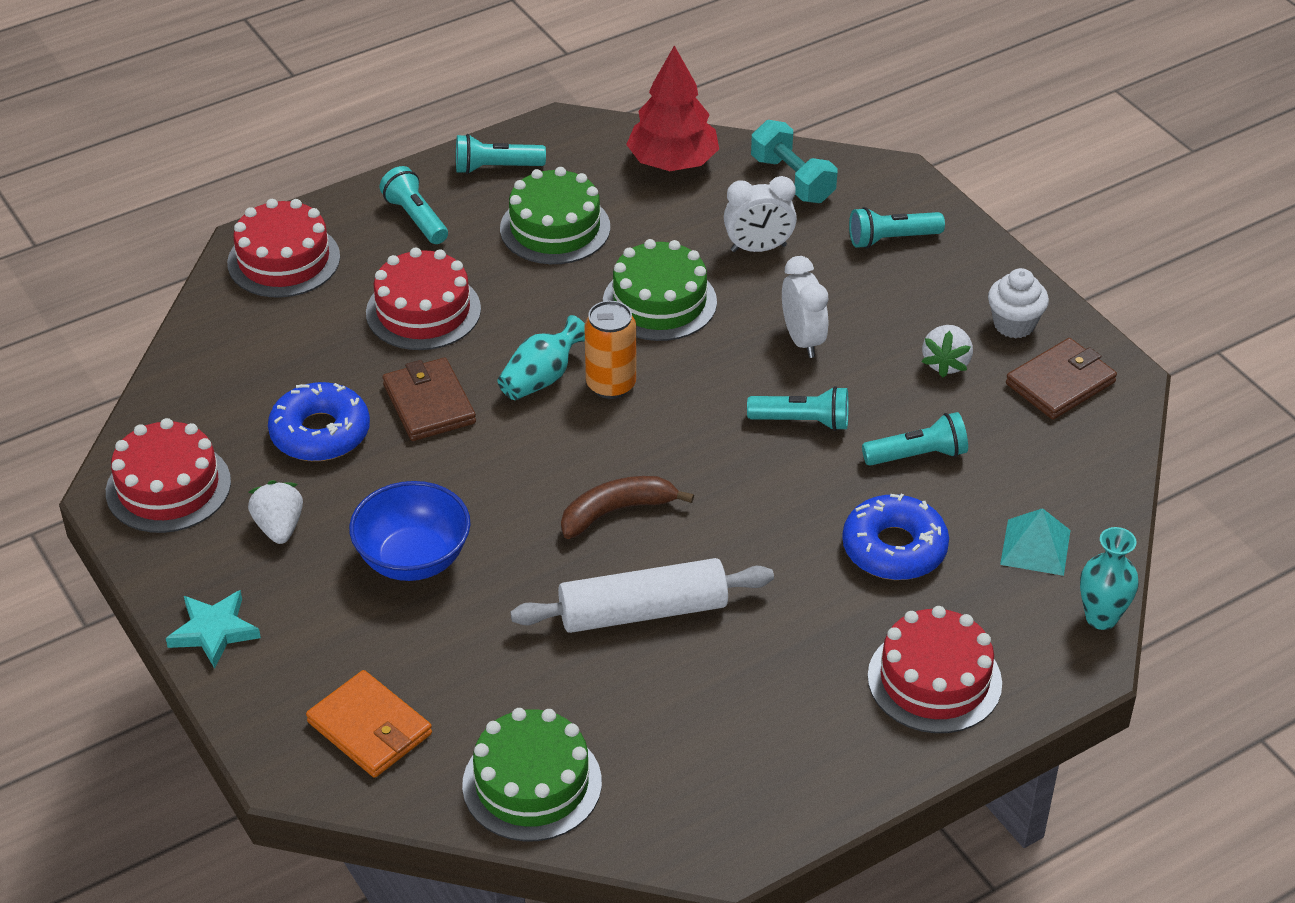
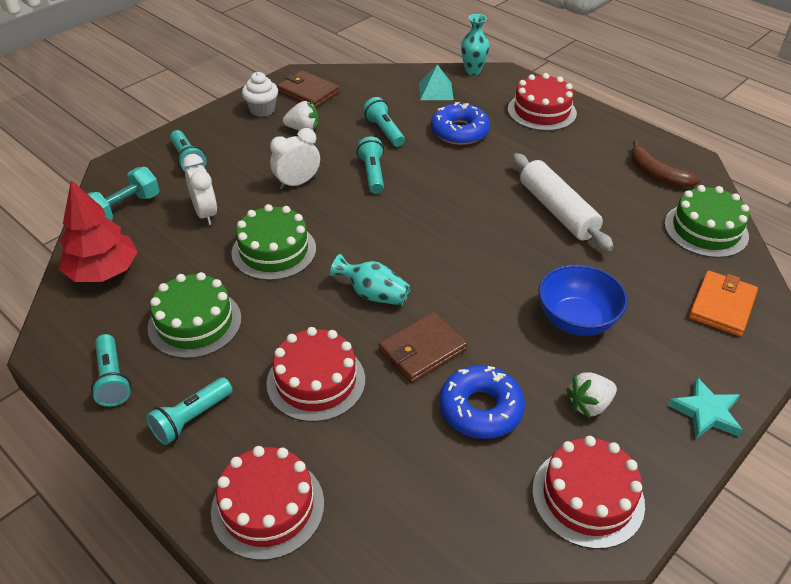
camera: 105 degrees left, 0 degrees up
brown banana [561,476,694,539] -> brown banana moved to [631,140,700,188]
orange can [584,301,636,399] -> none

